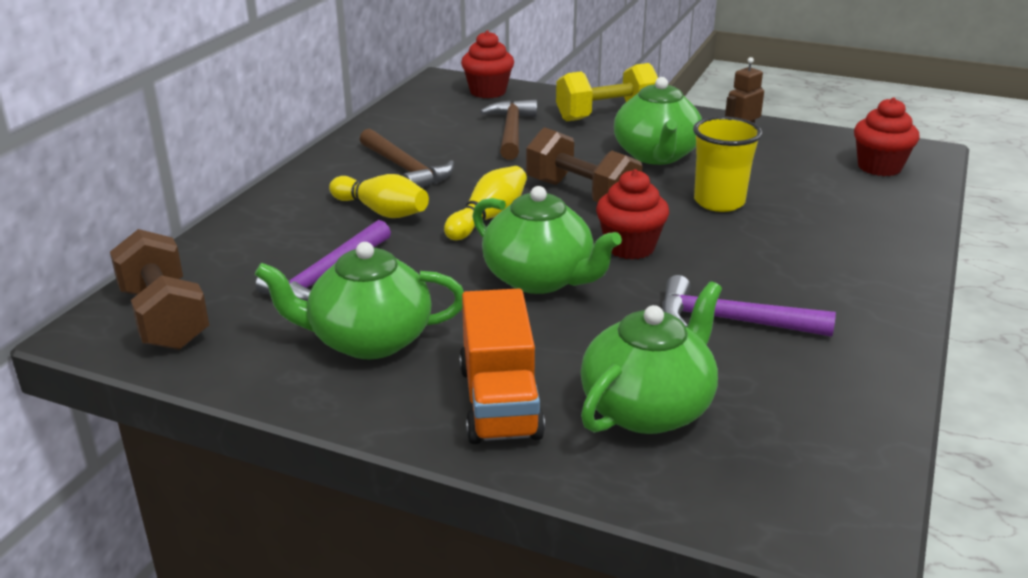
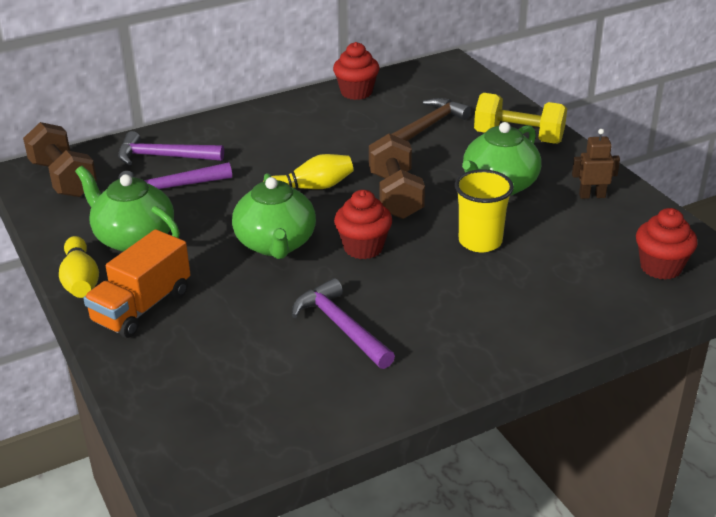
camera: 40 degrees right, 5 degrees up
brown dumbbell [110,229,209,350] -> brown dumbbell turned 45 degrees counterclockwise [23,122,97,197]
yellow bowling pin [329,174,429,218] -> yellow bowling pin moved to [59,236,99,298]
brown hammer [360,128,454,188] -> none
red cupcake [461,30,514,98] -> red cupcake moved to [333,42,379,100]
green teapot [581,281,722,434] -> none
none -> purple hammer [118,131,224,165]

